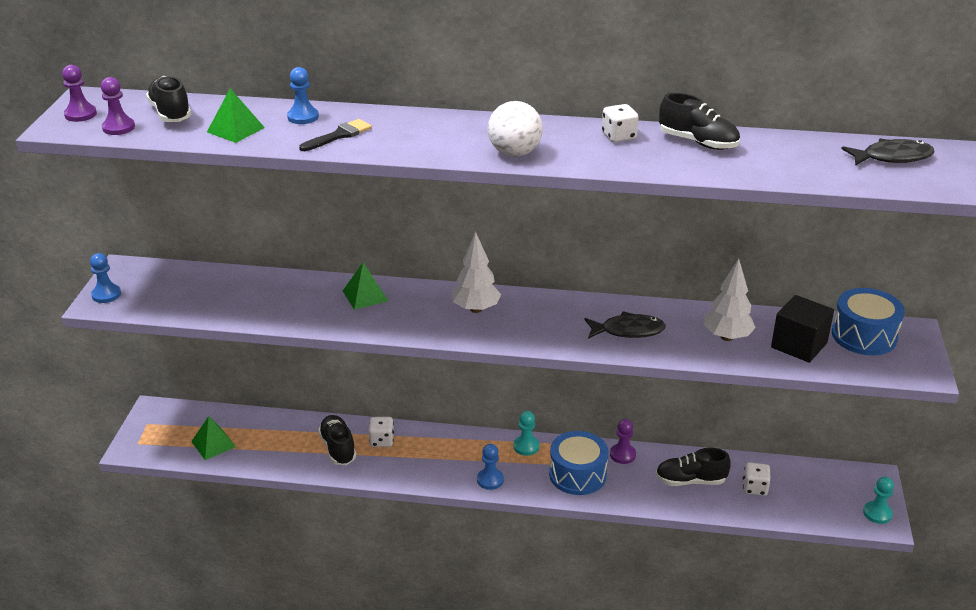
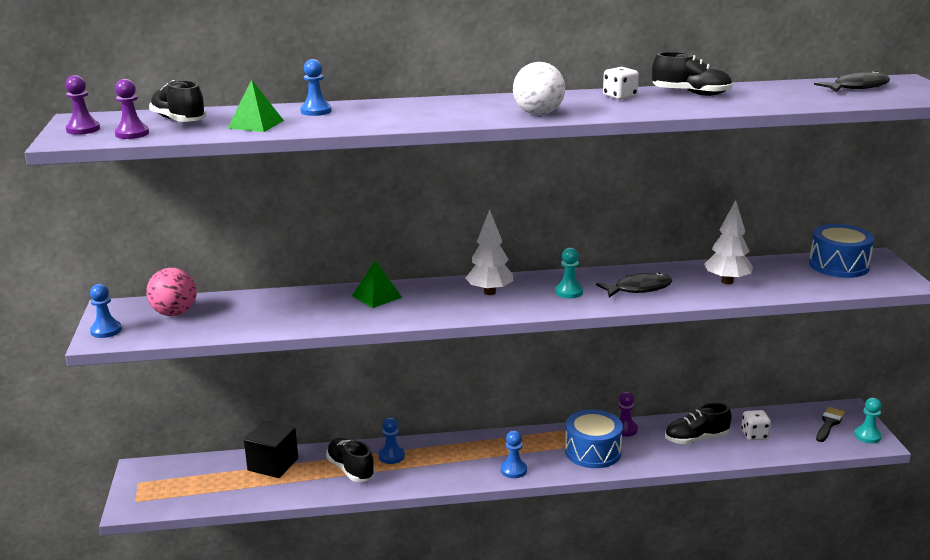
camera: 15 degrees left, 10 degrees down
green pyramid [191,416,236,460] -> none
black brush [299,119,372,151] -> black brush moved to [816,407,845,442]
white dice [369,417,394,447] -> blue pawn [378,417,405,464]
turquoise pawn [514,411,539,456] -> turquoise pawn moved to [555,247,583,298]
black cube [771,295,834,363] -> black cube moved to [244,421,298,478]
none -> pink ball [146,268,197,316]

